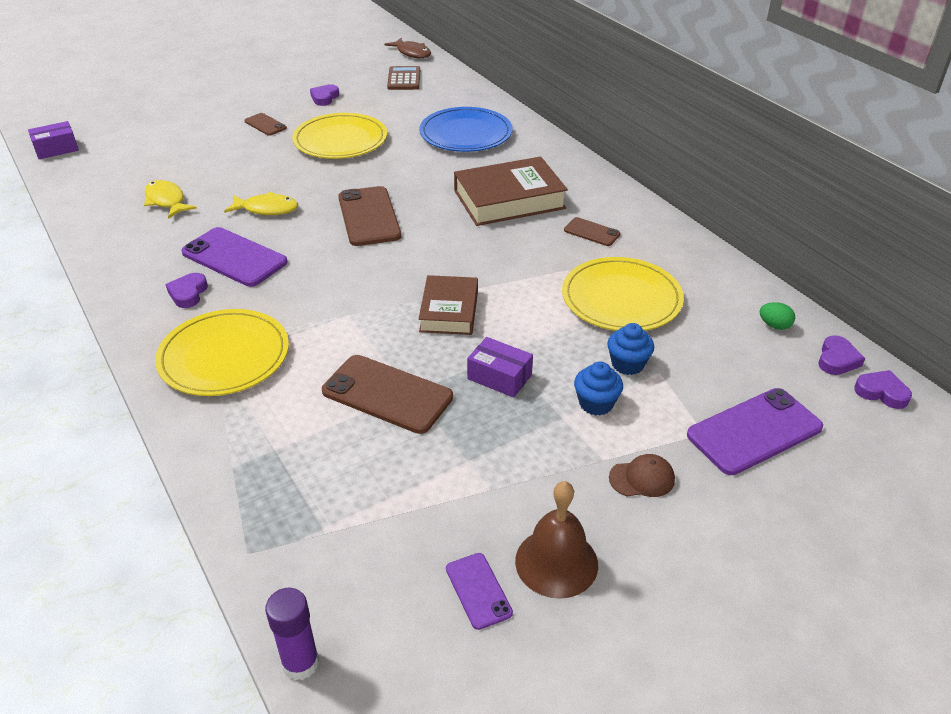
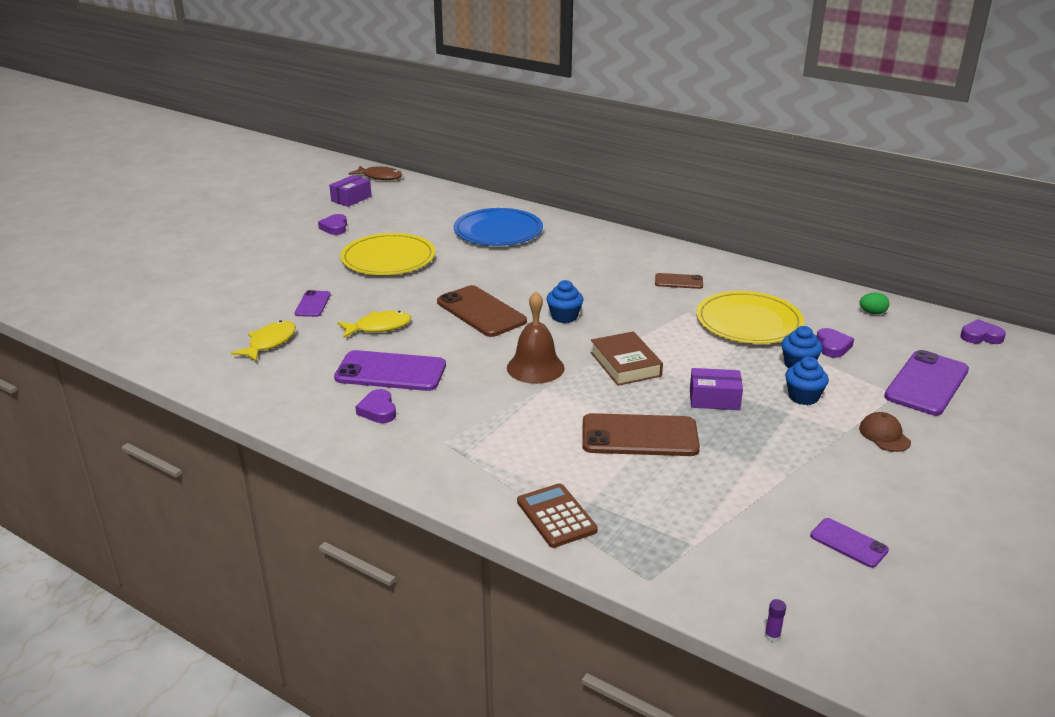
camera: 25 degrees left, 10 degrees down
purple box [28,121,79,159] -> purple box moved to [329,175,372,207]
yellow fish [144,180,197,219] -> yellow fish turned 90 degrees clockwise [231,320,296,362]
yellow plate [155,309,289,396] -> none
brown phone [244,113,287,136] -> none
purple glue stick [265,588,319,680] -> purple glue stick [765,599,786,642], size x0.46
brown calculator [387,66,420,90] -> brown calculator moved to [517,483,598,548]
brown book [454,157,568,226] -> none
brown bell [515,481,598,599] -> brown bell moved to [507,291,564,384]
brown cap [609,454,675,497] -> brown cap turned 75 degrees counterclockwise [859,412,911,452]
purple heart [818,335,865,375] -> purple heart moved to [817,328,854,358]
none -> purple phone [295,290,331,317]
none -> blue cupcake [547,280,583,323]

